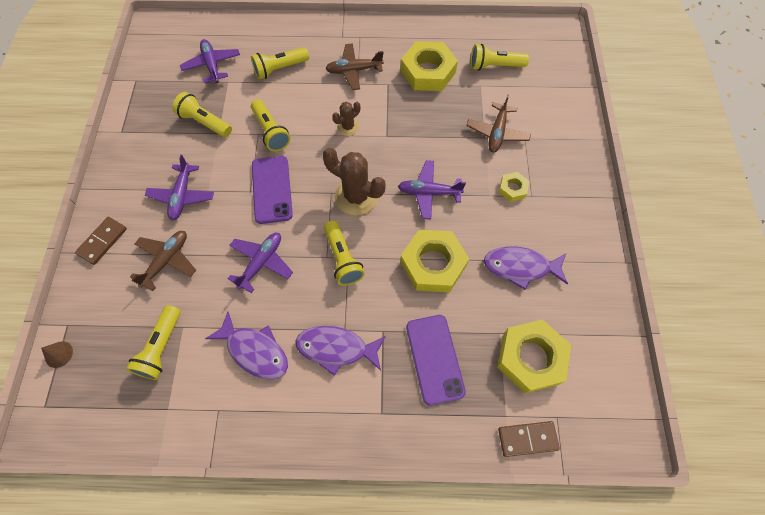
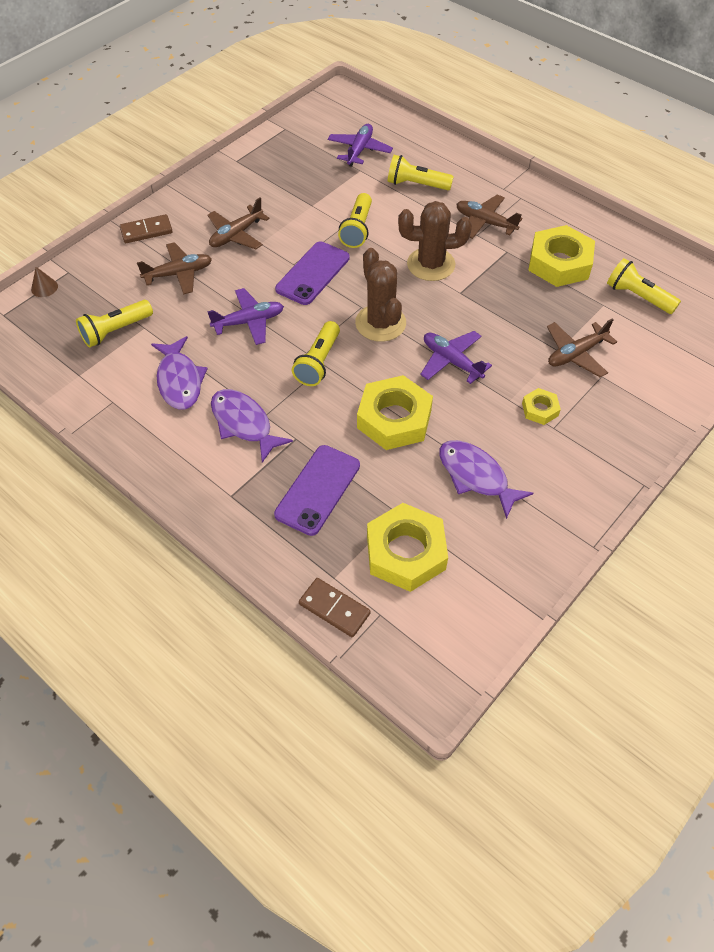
camera: 40 degrees right, 10 degrees down
purple plane [145,155,214,220] -> brown plane [208,197,270,249]
yellow flashlight [172,92,232,137] -> none
brown cactus [332,102,360,136] -> brown cactus [398,201,472,281], size x1.85

